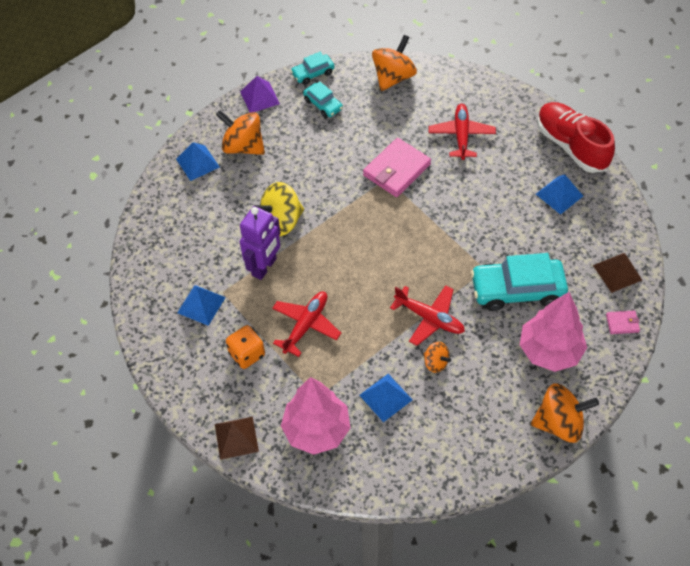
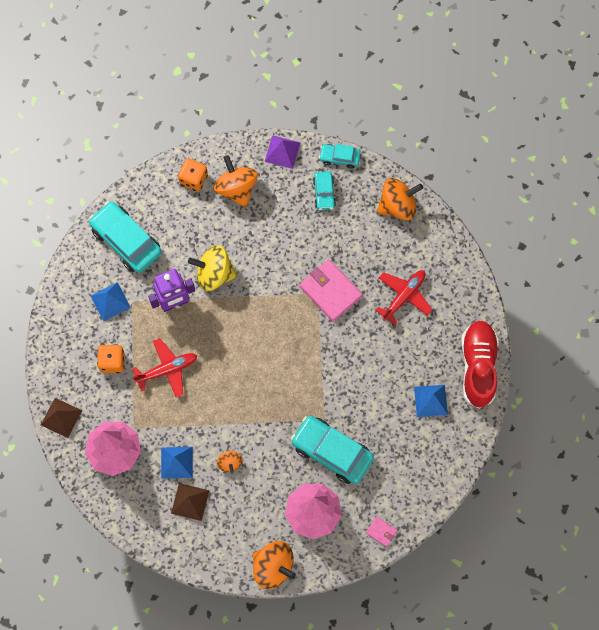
camera: 35 degrees right, 15 degrees up
blue pyramid [176,142,220,181] -> orange dice [178,159,208,191]
pink wallet [363,138,431,197] -> pink wallet turned 60 degrees clockwise [300,259,363,322]
red plane [390,285,465,346] -> none
brown pyramid [593,253,642,293] -> brown pyramid moved to [171,483,210,521]
none -> turquoise car [89,201,162,273]

